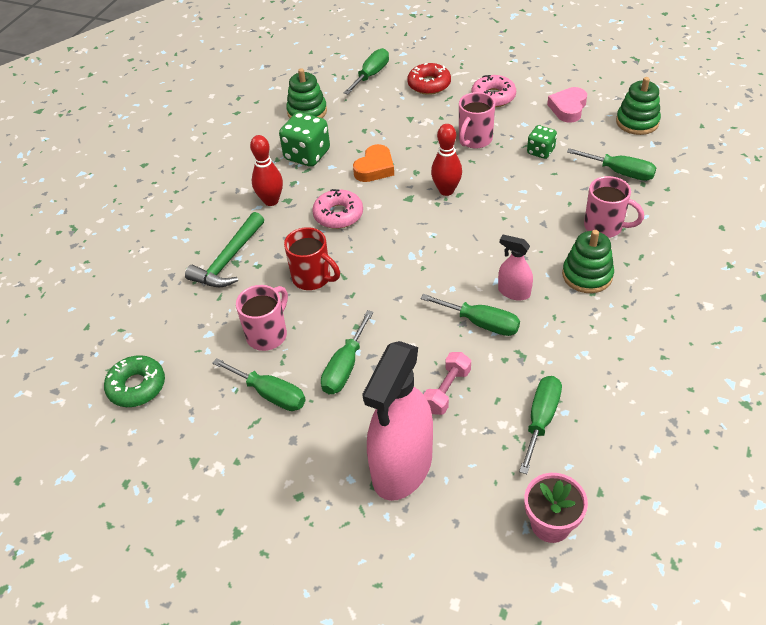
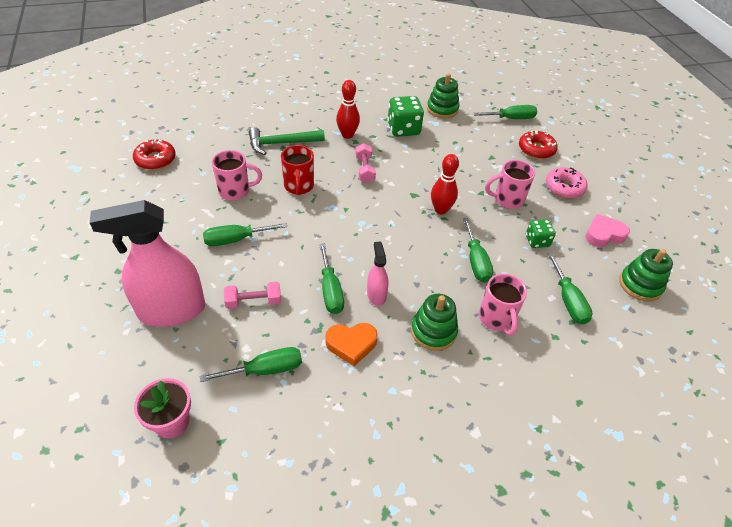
camera: 45 degrees right, 0 degrees up
green donut [104,355,165,407] -> red donut [133,139,176,170]
green screwdriver [212,358,306,411] -> green screwdriver moved to [463,218,493,283]
pink donut [312,189,363,229] -> pink dumbbell [356,143,376,183]
orange heart [353,144,394,182] -> orange heart moved to [325,323,378,366]

